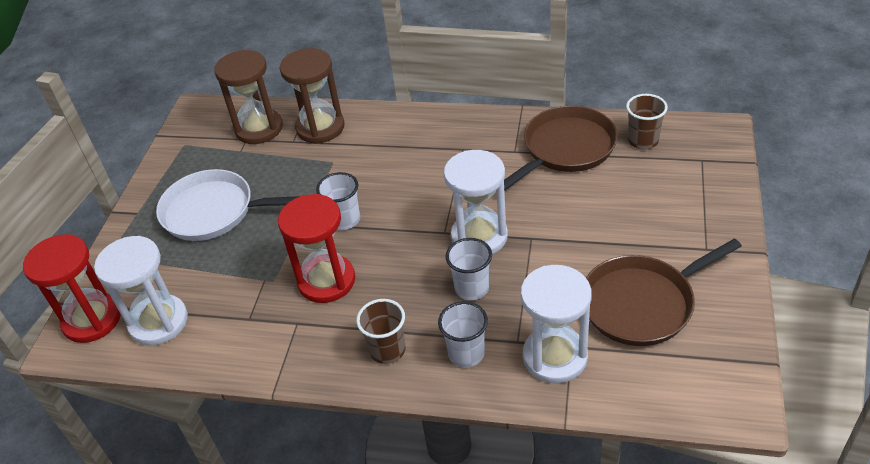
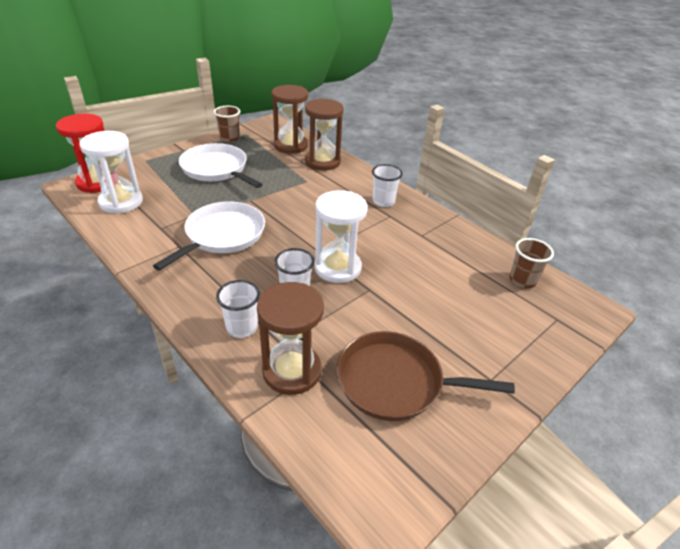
camera: 30 degrees right, 5 degrees down
red hourglass [278,194,355,303] -> white pan [153,202,265,271]
white cup [316,172,360,230] -> white cup moved to [372,164,403,207]
brown cup [356,299,405,364] -> brown cup moved to [214,106,240,142]
brown pan [504,106,618,191] -> none
white hourglass [521,265,592,383] -> brown hourglass [257,282,324,395]

